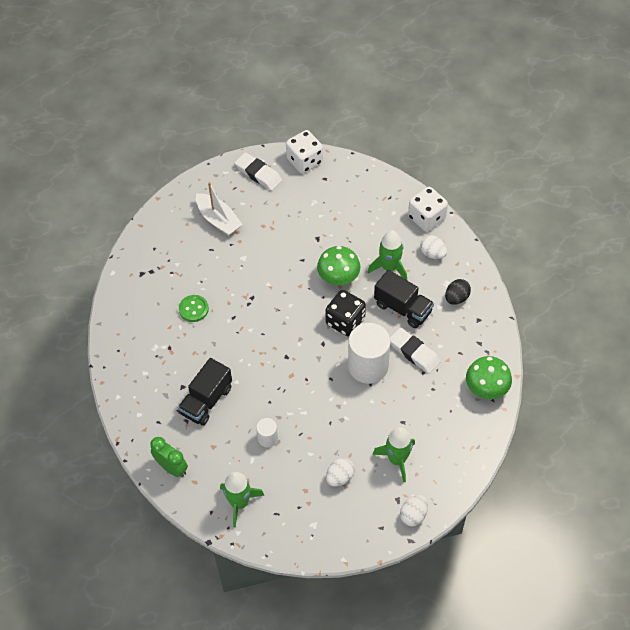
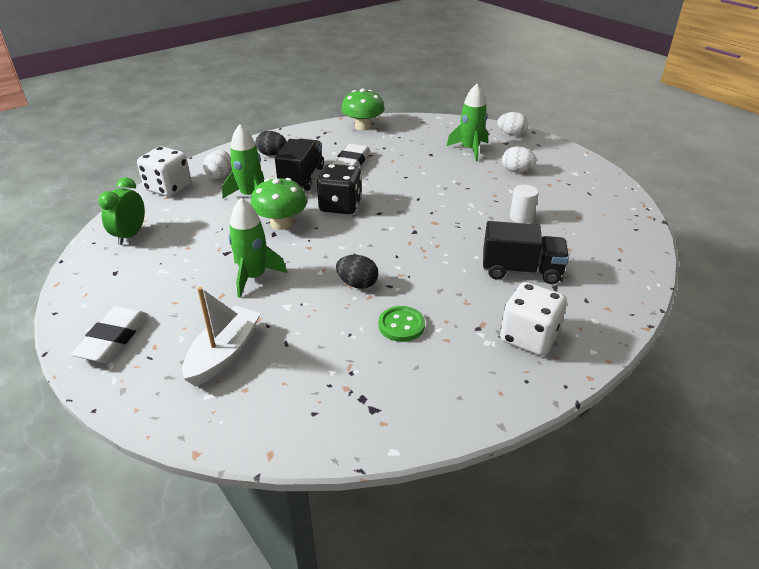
camera: 115 degrees left, 20 degrees down
green clock [150,437,188,477] -> green clock moved to [99,177,145,245]
green rocket [220,472,264,527] -> green rocket moved to [228,198,287,298]
white dice [286,130,323,173] -> white dice moved to [500,282,567,356]
white cylinder [348,323,391,384] -> none
none -> black egg [336,255,378,289]

